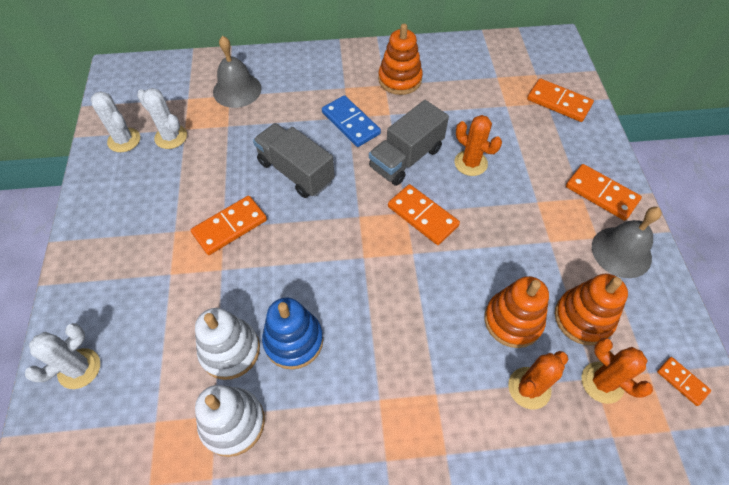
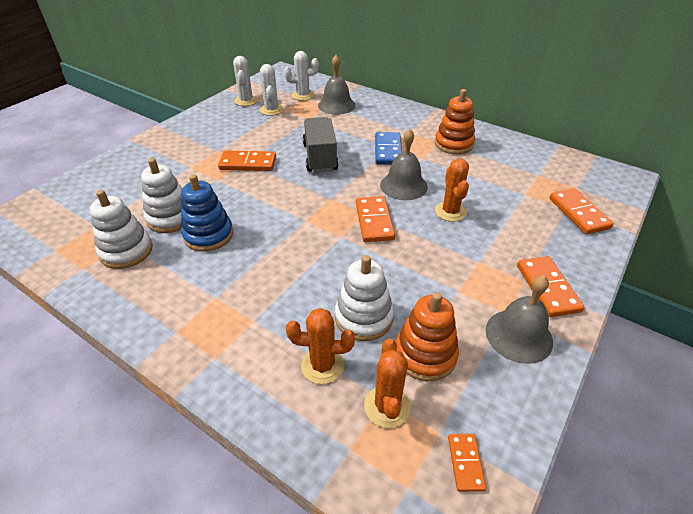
camera: 40 degrees right, 15 degrees down
white cactus [25,323,100,389] -> white cactus moved to [284,51,319,101]
grey truck [369,100,449,186] -> grey bell [380,129,428,200]
orange stacking toy [484,276,549,348] -> white stacking toy [335,255,394,341]

